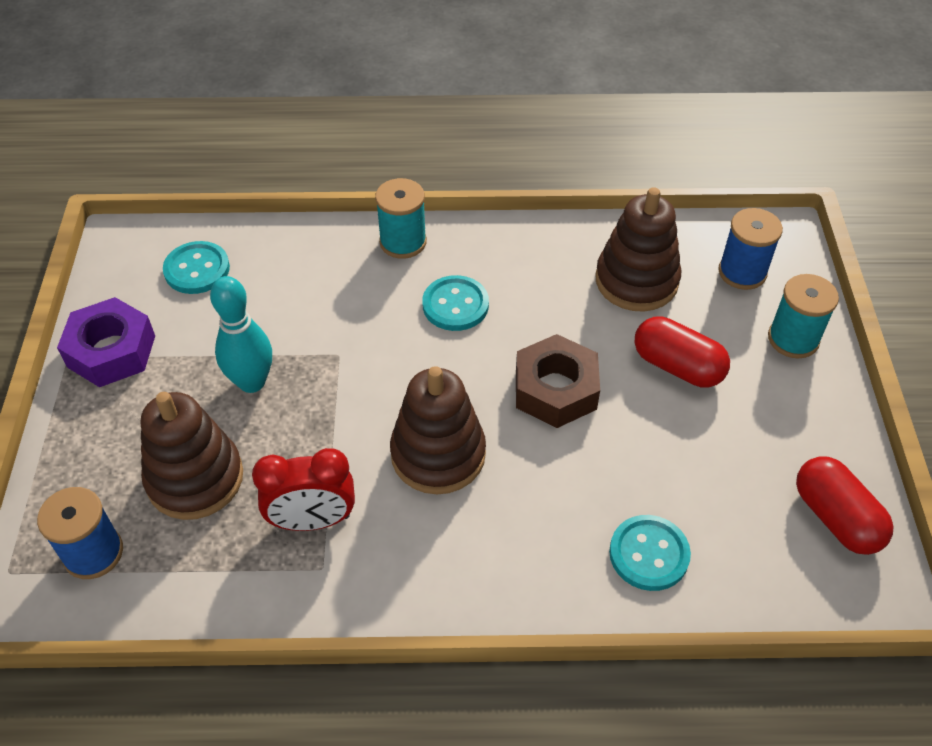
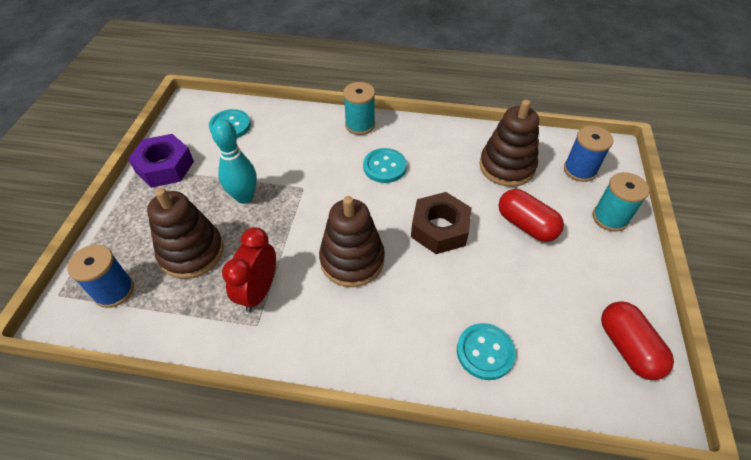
camera: 10 degrees right, 0 degrees up
red clock [252,448,355,531] -> red clock turned 105 degrees clockwise [222,227,276,312]

